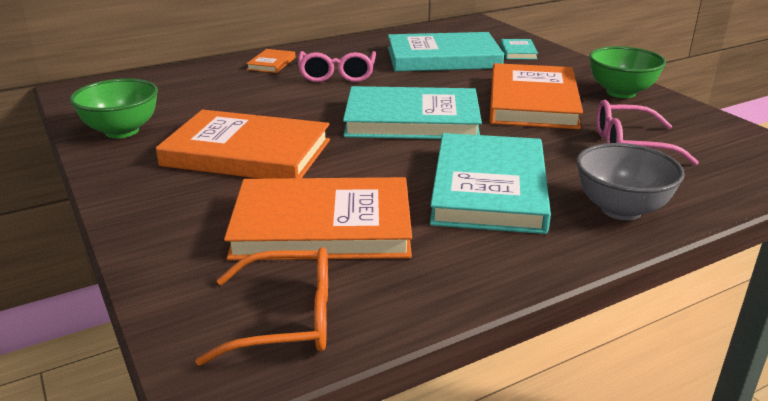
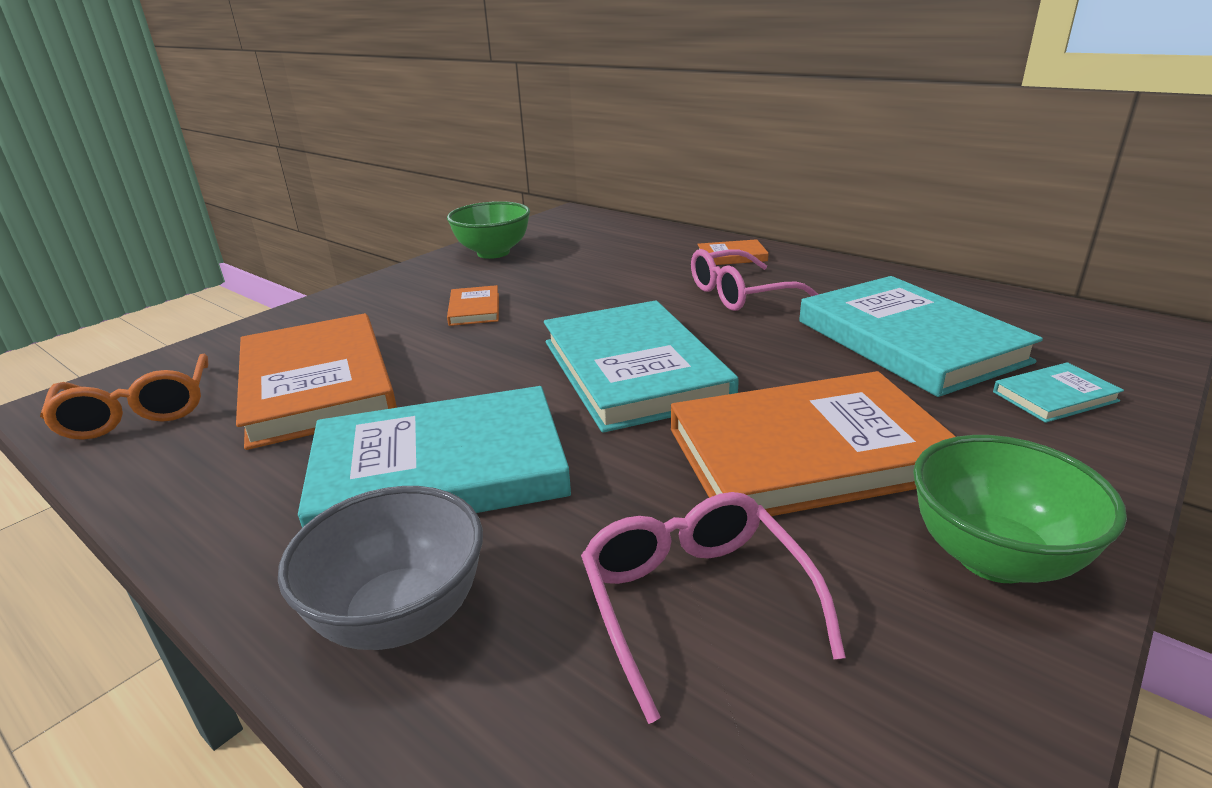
camera: 70 degrees right, 0 degrees up
orange book [156,110,330,179] -> orange book [447,285,499,326], size x0.44

